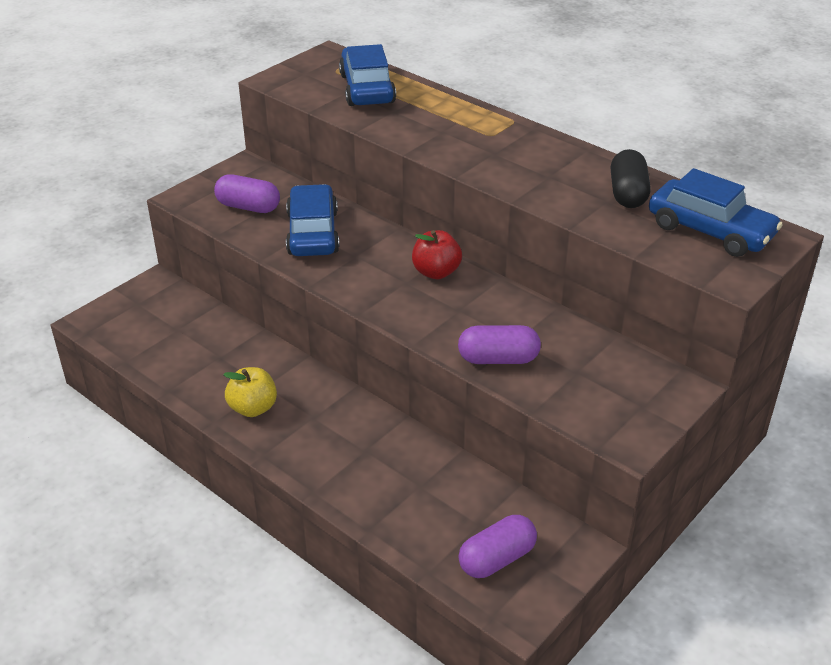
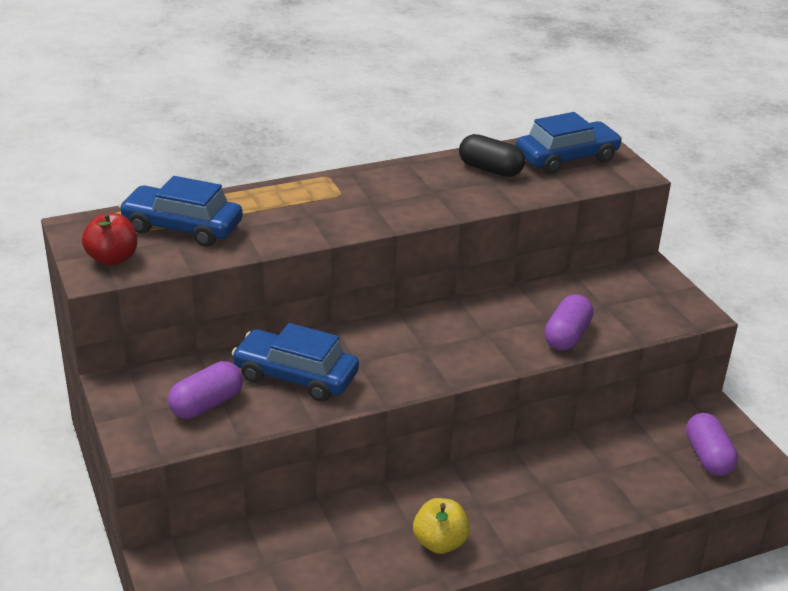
camera: 65 degrees left, 5 degrees down
red apple [412,230,462,279] -> red apple moved to [82,213,137,266]

